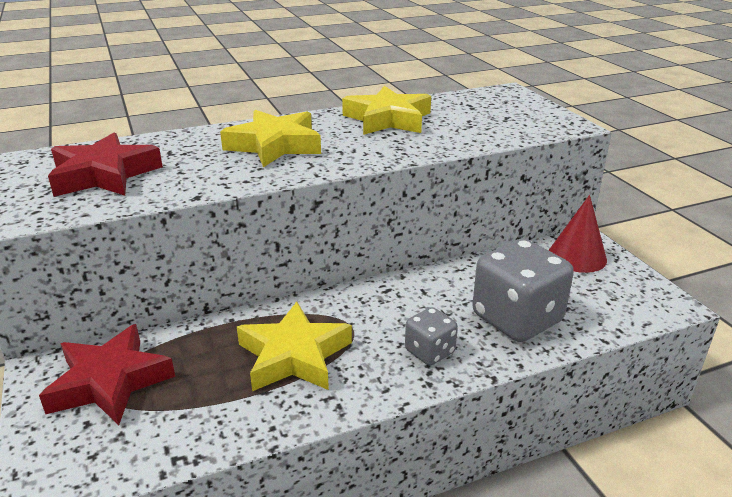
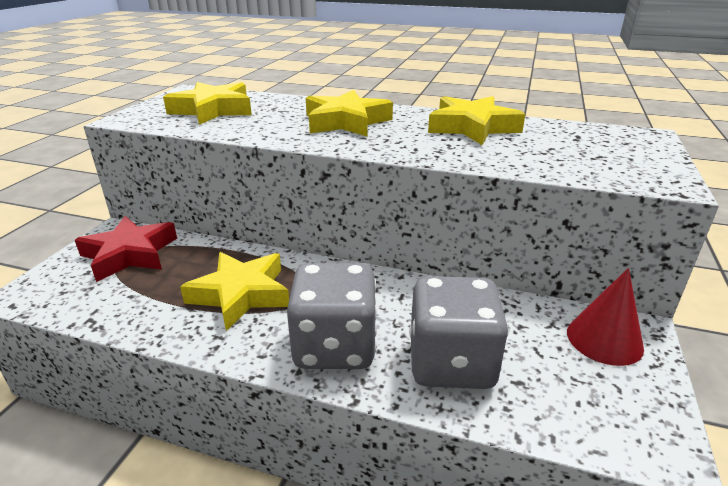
camera: 40 degrees right, 0 degrees up
red star [48,132,163,197] -> yellow star [163,82,252,125]
grey dice [405,307,458,366] -> grey dice [287,263,377,369], size x1.92

